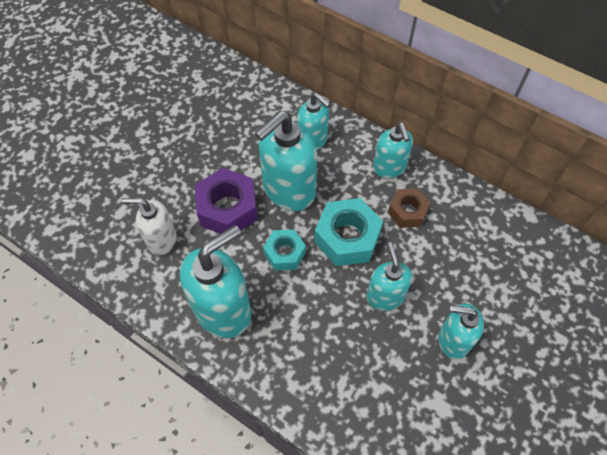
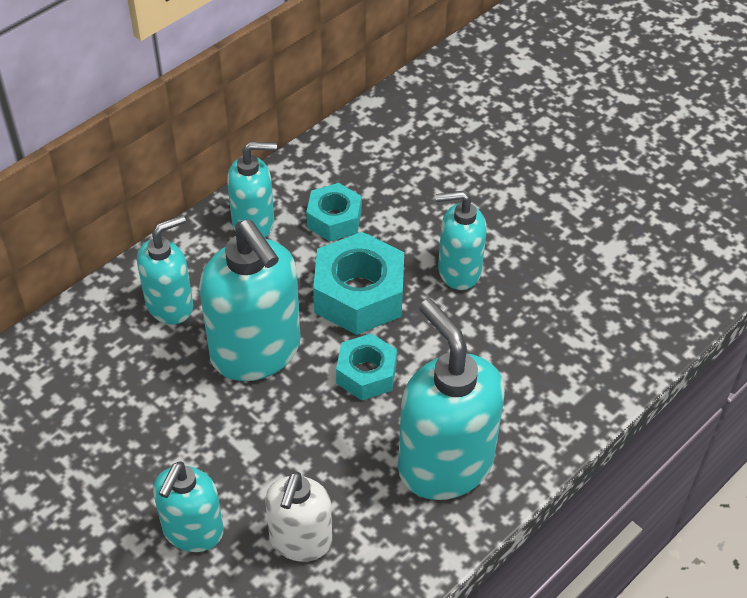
camera: 80 degrees left, 10 degrees down
purple nut [195,168,258,234] -> none
brown nut [388,188,431,228] -> turquoise nut [306,183,362,241]
turquoise soap dispenser [439,304,484,359] -> turquoise soap dispenser moved to [153,461,224,552]

